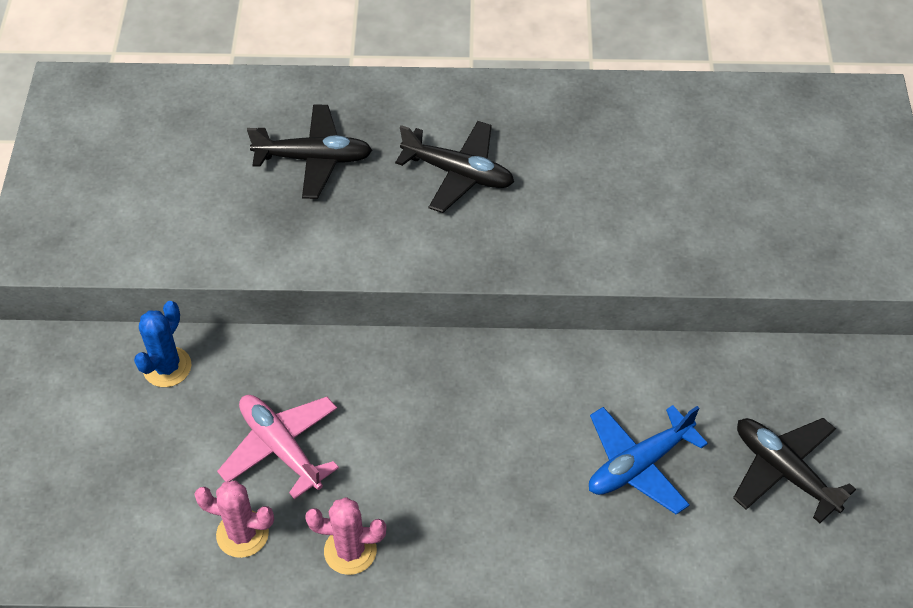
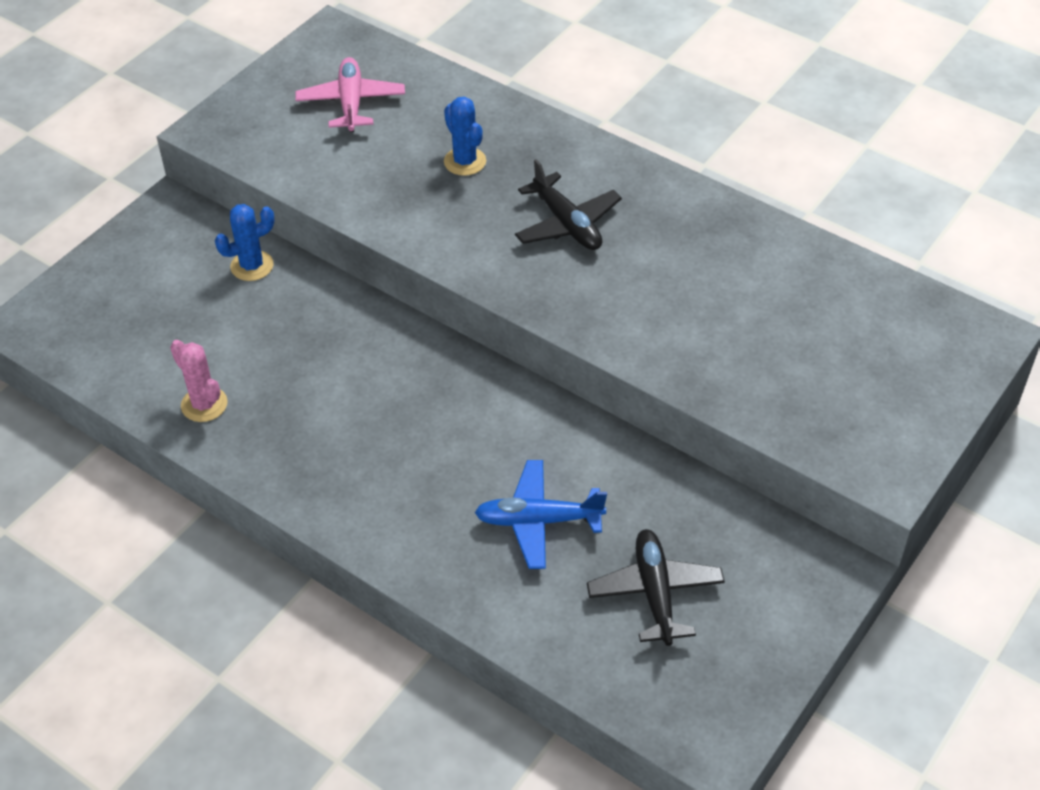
camera: 35 degrees right, 5 degrees down
pink plane [217,395,339,499] -> pink plane moved to [295,57,405,132]
black plane [247,104,372,199] -> blue cactus [444,97,486,176]
pink cactus [305,497,386,575] -> none

